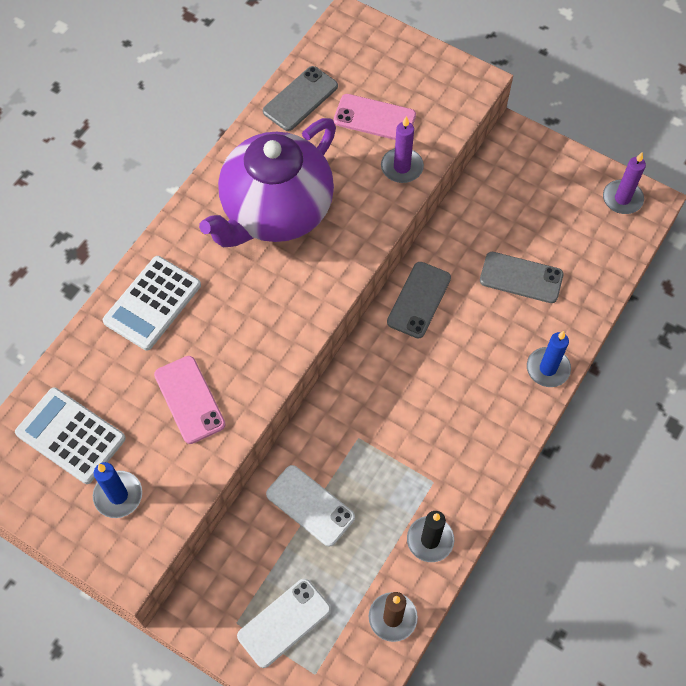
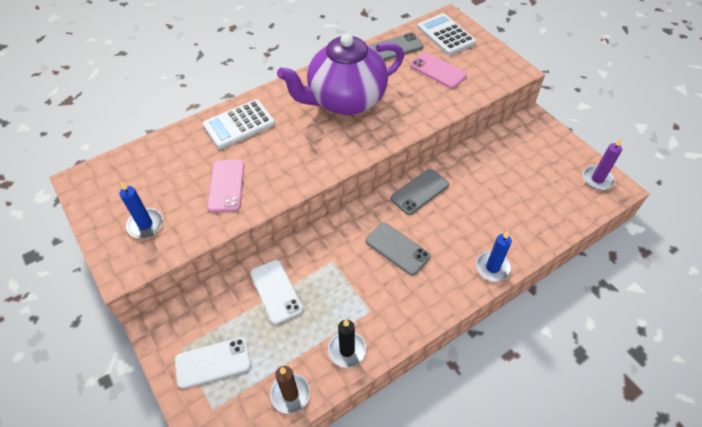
camera: 25 degrees right, 10 degrees down
white calculator [15,388,126,484] -> white calculator moved to [417,13,476,55]
purple candle [381,116,424,183] -> none
grey phone [480,252,563,303] -> grey phone moved to [365,222,431,276]

